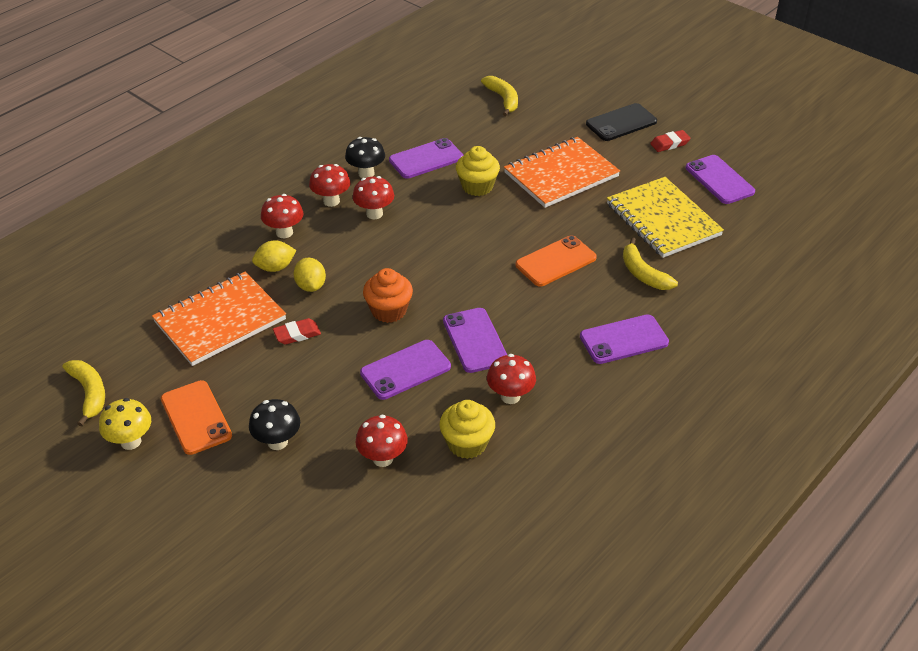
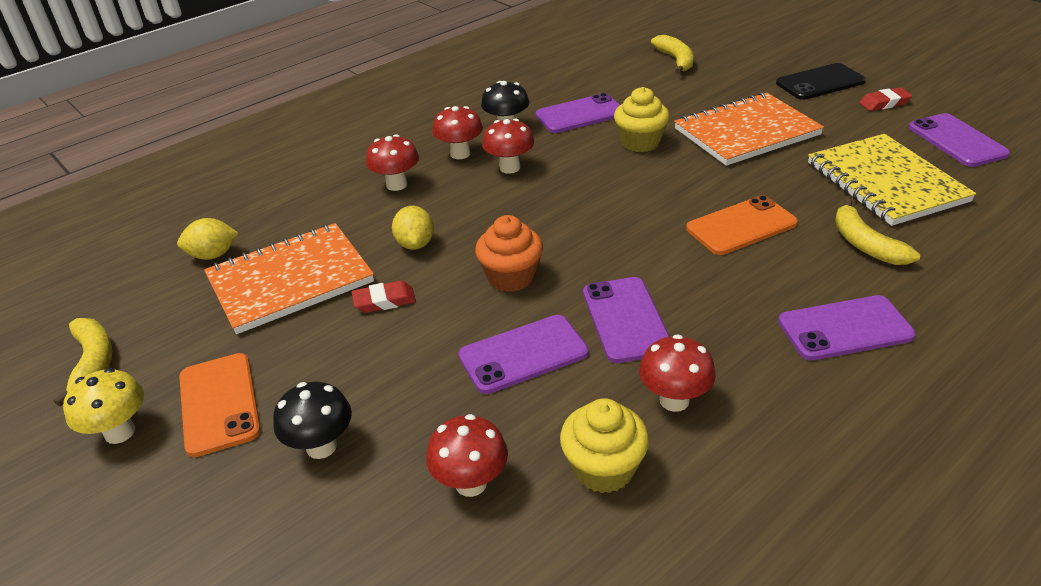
camera: 10 degrees right, 5 degrees down
yellow lemon [252,240,296,272] -> yellow lemon moved to [177,218,239,260]

